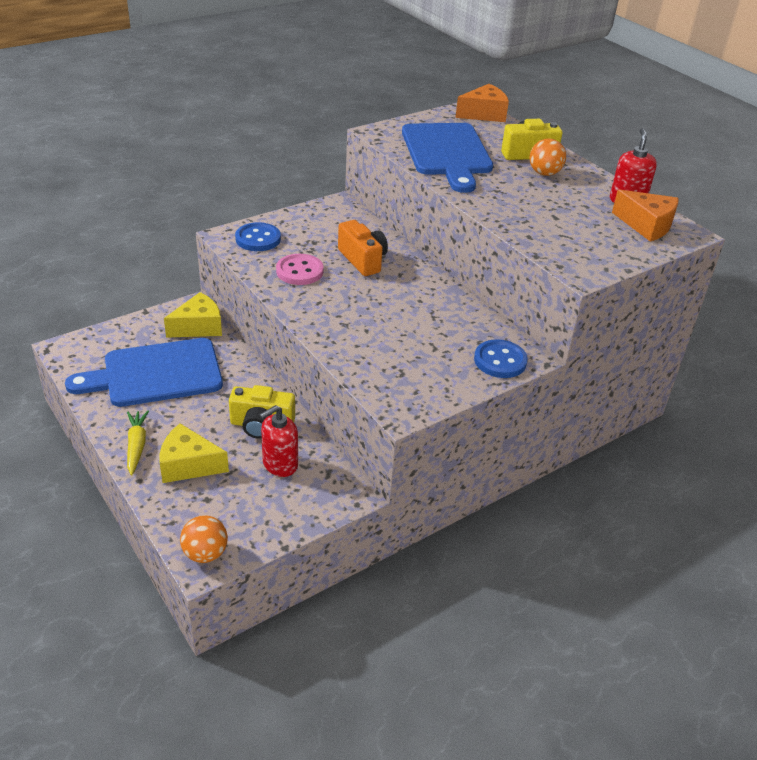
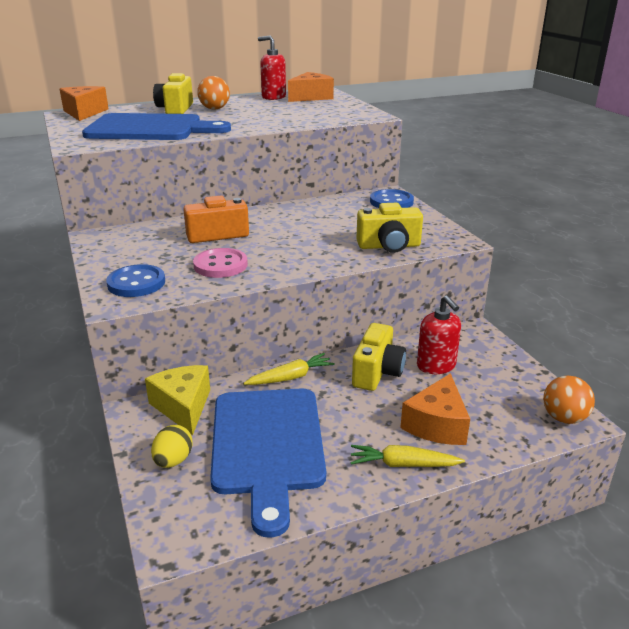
camera: 75 degrees left, 10 degrees down
yellow cheese [159,423,229,483] -> orange cheese [400,373,470,445]
none -> yellow egg [151,425,193,468]
none -> yellow carrot [244,353,335,385]
none -> yellow camera [356,203,423,253]

